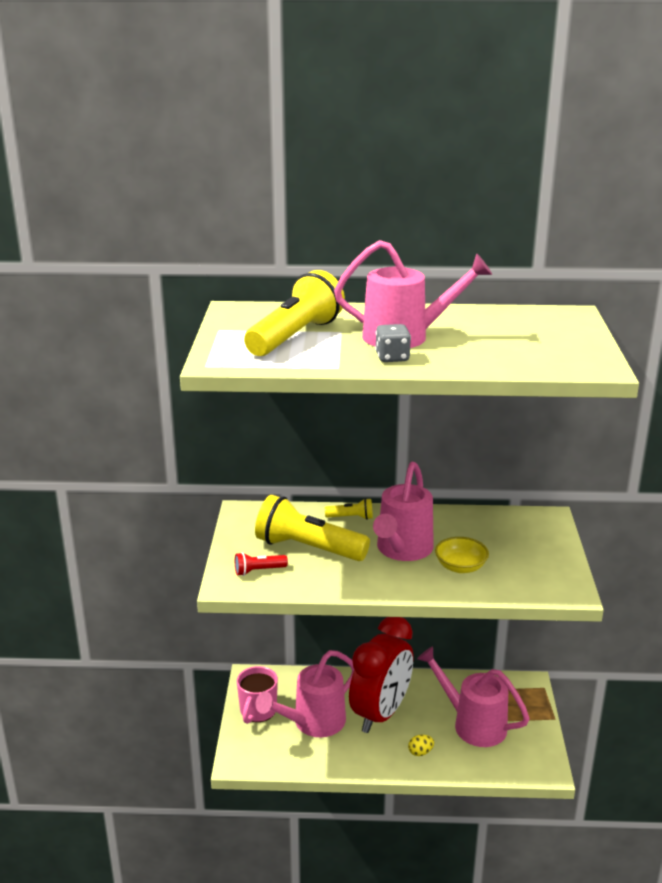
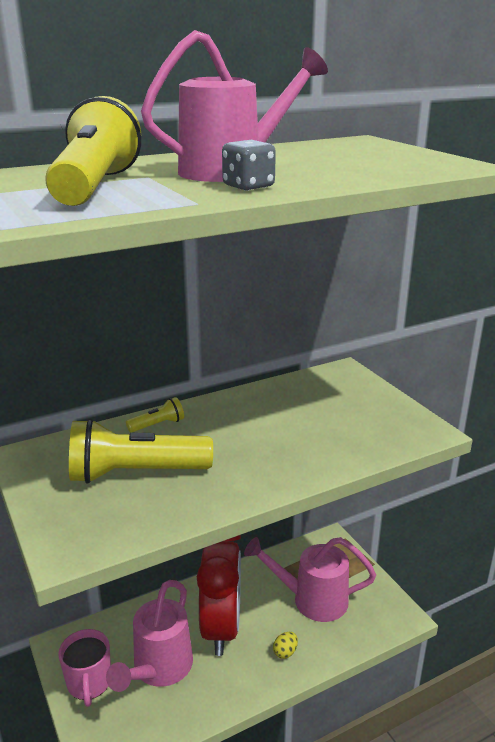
camera: 30 degrees left, 0 degrees up
red flashlight [235,552,288,576] -> none
pink watering can [373,462,434,561] -> none
yellow bowl [435,537,489,573] -> none

